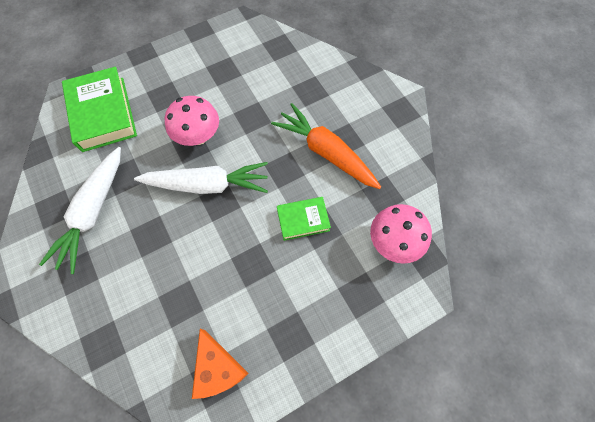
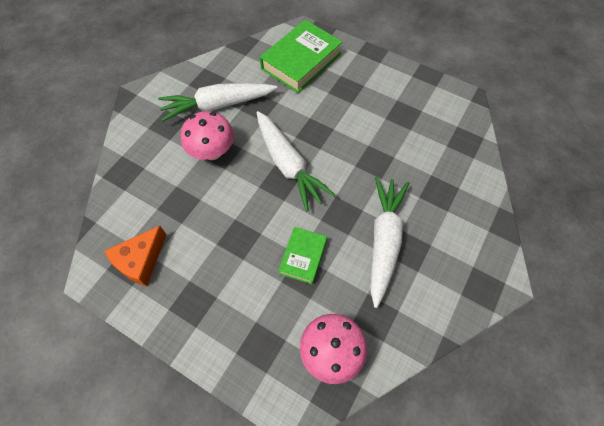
camera: 60 degrees right, 5 degrees down
pink mushroom [165,96,219,146] -> pink mushroom moved to [181,111,234,160]
orange carrot [271,103,381,189] -> white carrot [370,177,409,308]
green book [277,197,331,241] -> green book turned 60 degrees clockwise [278,227,327,284]

